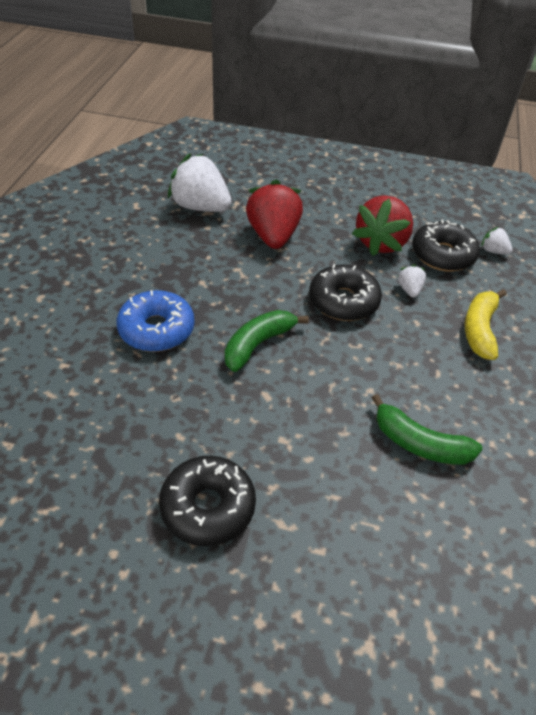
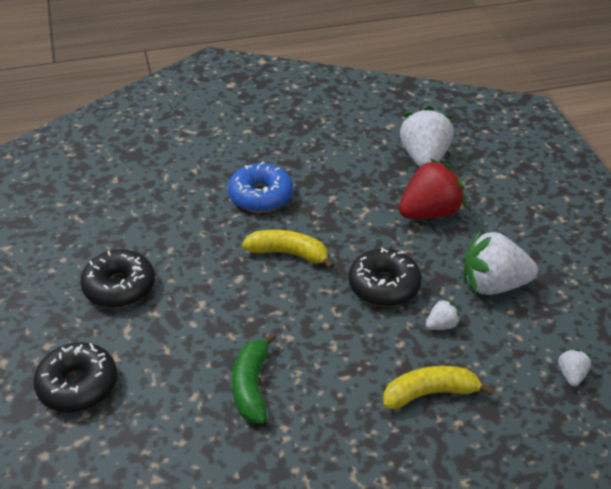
camera: 65 degrees right, 5 degrees down
green banana [225,310,309,372] -> yellow banana [242,230,334,269]
red strawberry [352,195,413,256] -> white strawberry [463,230,538,295]
black donut [412,219,480,272] -> black donut moved to [33,342,117,412]

